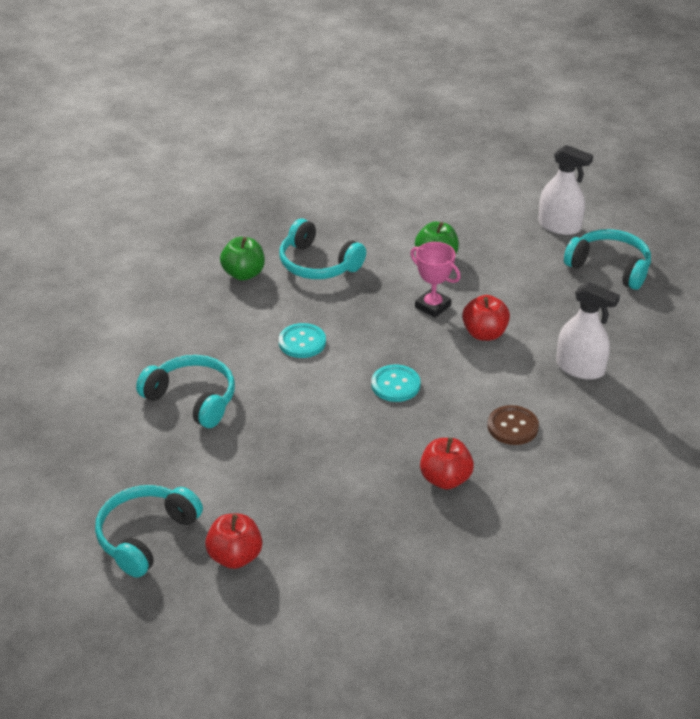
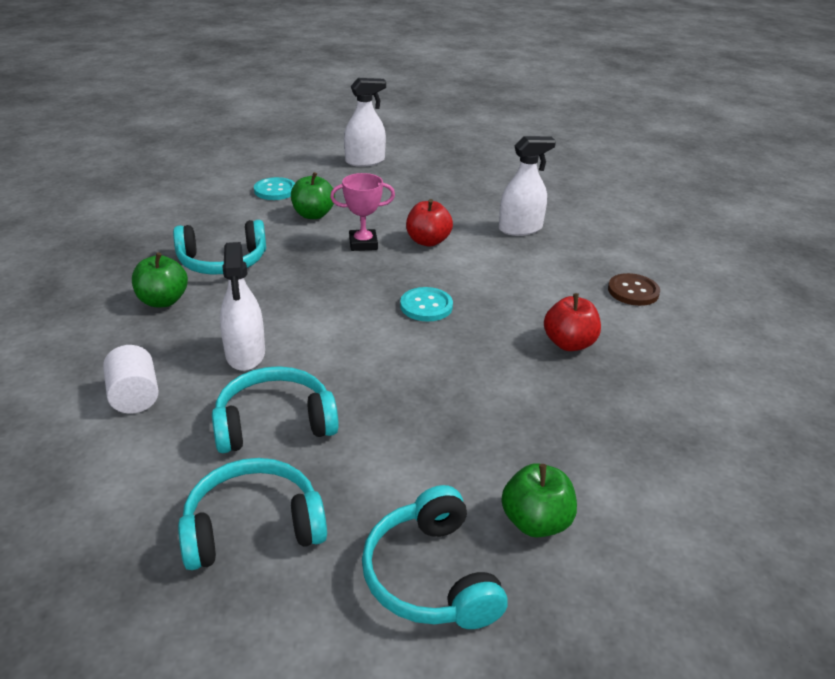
camera: 50 degrees left, 5 degrees down
red apple [205,514,262,569] -> green apple [501,463,577,537]
turquoise button [279,323,326,358] -> turquoise button moved to [254,177,295,200]
brown button [488,405,539,445] -> brown button moved to [608,273,660,306]
turquoise headphones [564,229,651,290] -> turquoise headphones moved to [178,458,327,570]
none -> white cylinder [103,345,159,414]
none -> white spray bottle [220,242,265,371]

